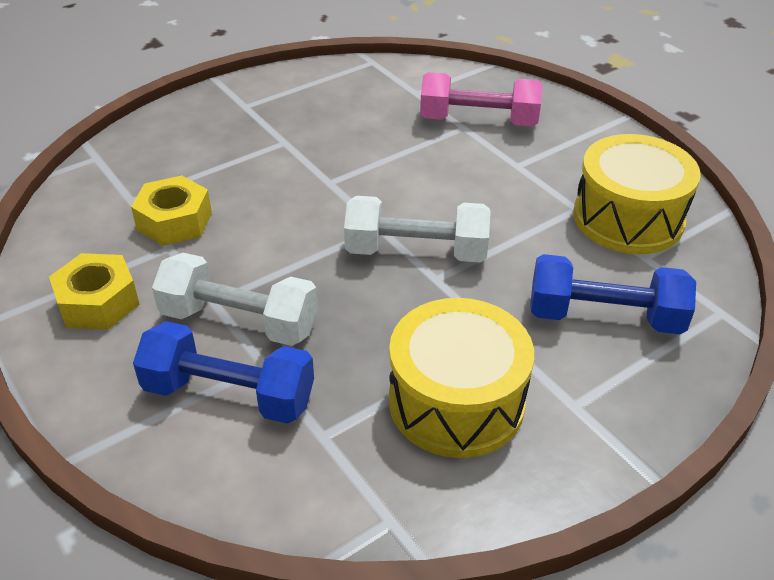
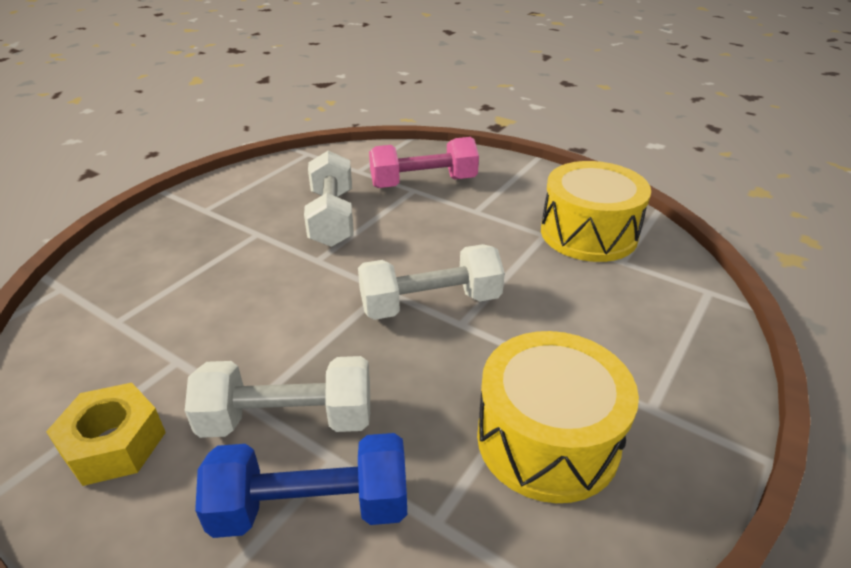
camera: 20 degrees left, 5 degrees down
yellow nut [131,175,212,246] -> none
blue dumbbell [530,254,696,334] -> none
none -> white dumbbell [304,151,354,247]

